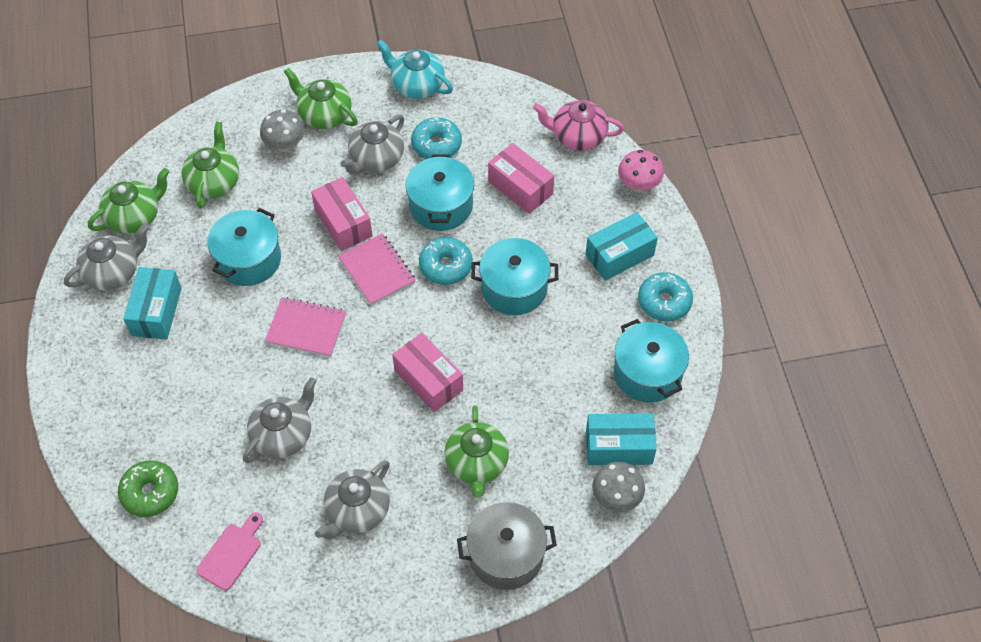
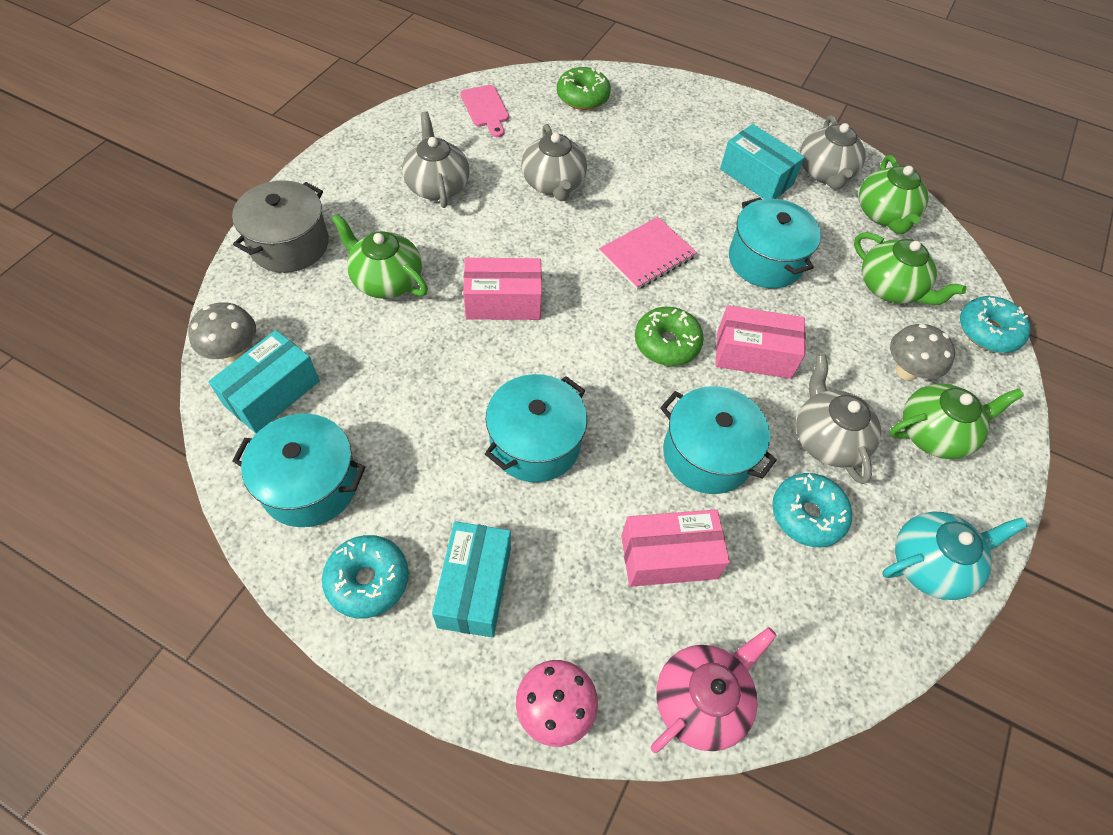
camera: 125 degrees right, 0 degrees up
pink notebook [338,233,416,306] -> green donut [635,307,704,366]
turquoise donut [419,237,472,285] -> turquoise donut moved to [960,296,1031,353]

